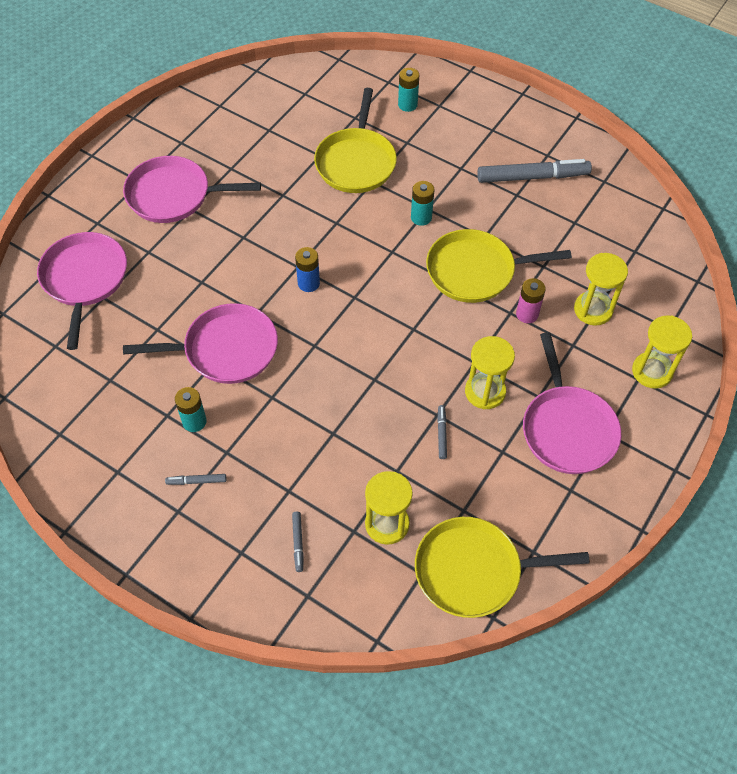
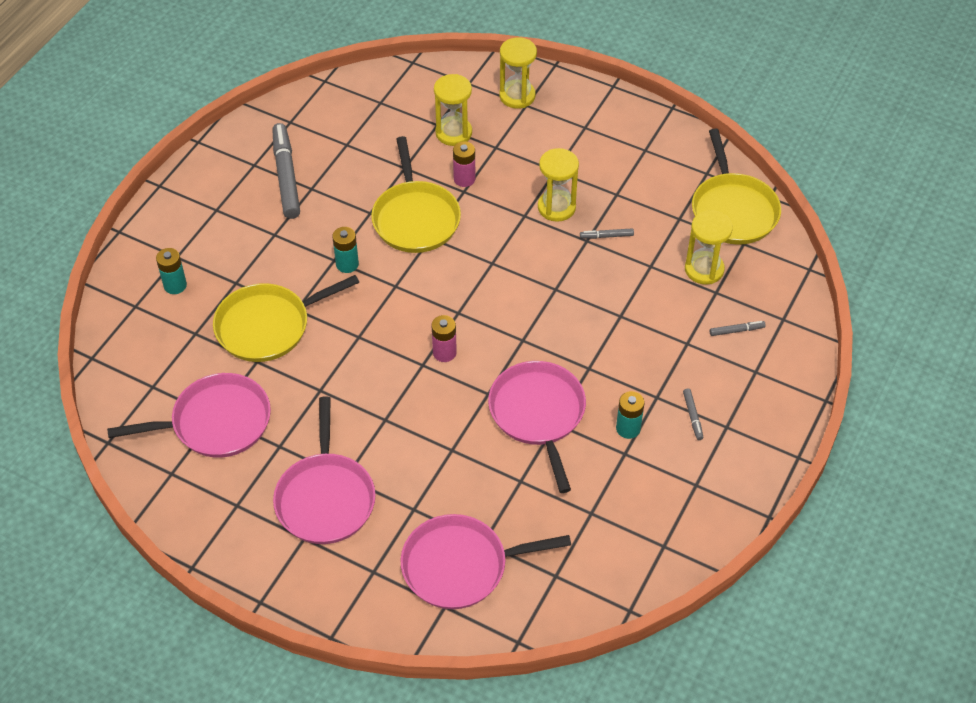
camera: 95 degrees left, 5 degrees down
blue battery [295,247,320,292] -> pink battery [431,315,457,362]
yellow pan [314,88,397,193] -> yellow pan turned 150 degrees clockwise [213,275,359,362]
pink pan [523,332,621,474] -> pink pan moved to [107,373,271,458]

